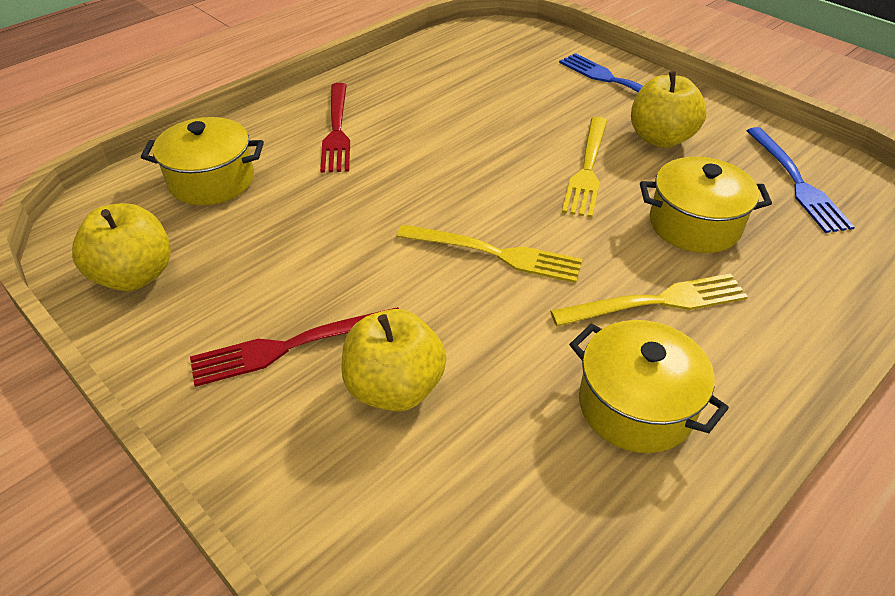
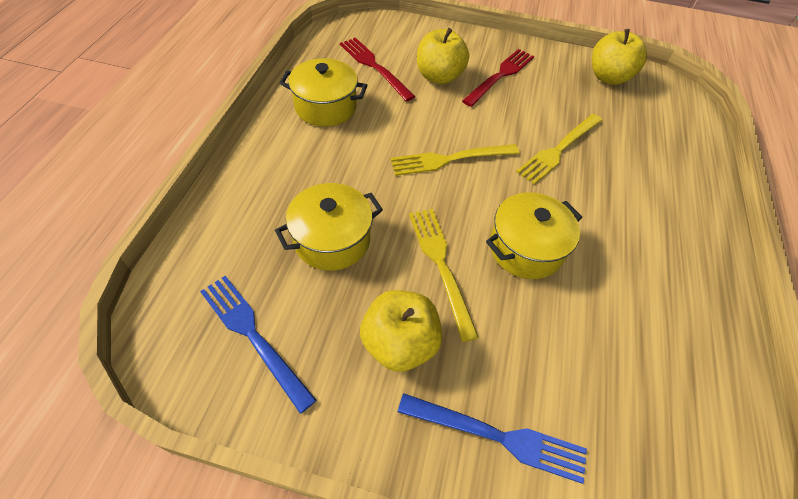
camera: 145 degrees right, 10 degrees up
yellow pot [141,117,264,205] -> yellow pot moved to [486,192,582,279]
red fork [320,83,350,173] -> red fork moved to [340,37,415,101]
yellow fork [550,274,748,326] -> yellow fork moved to [516,114,602,185]

